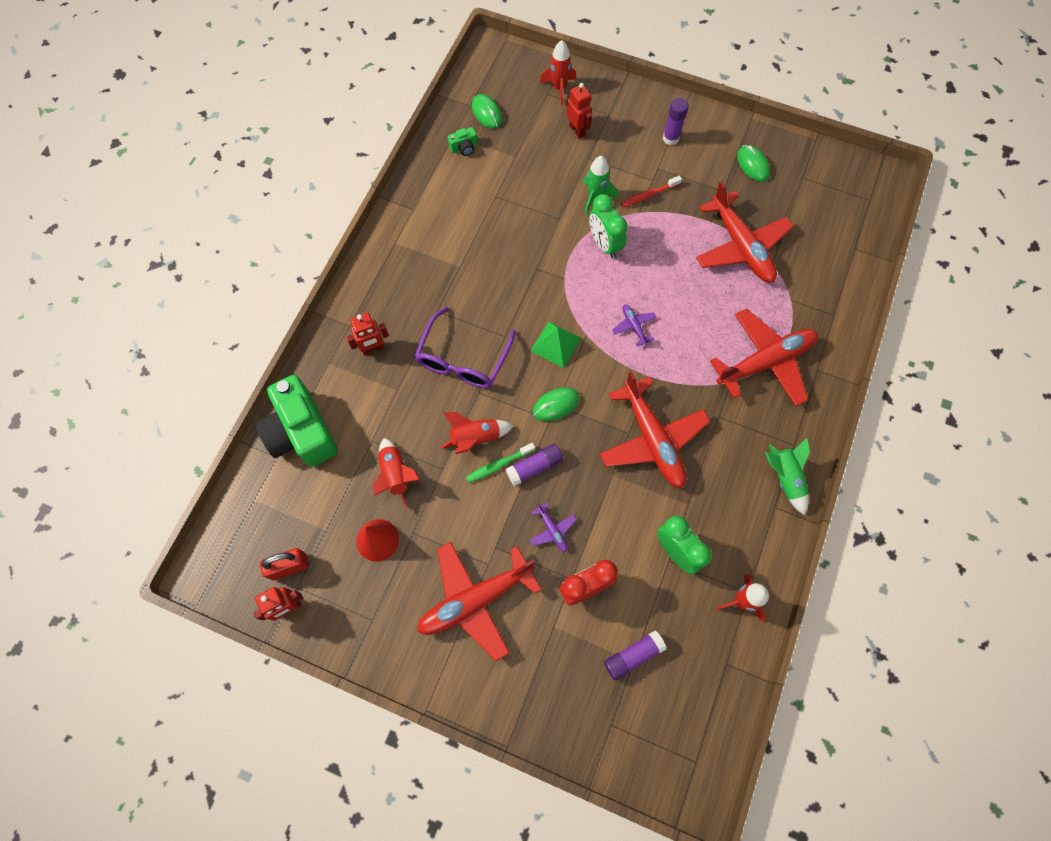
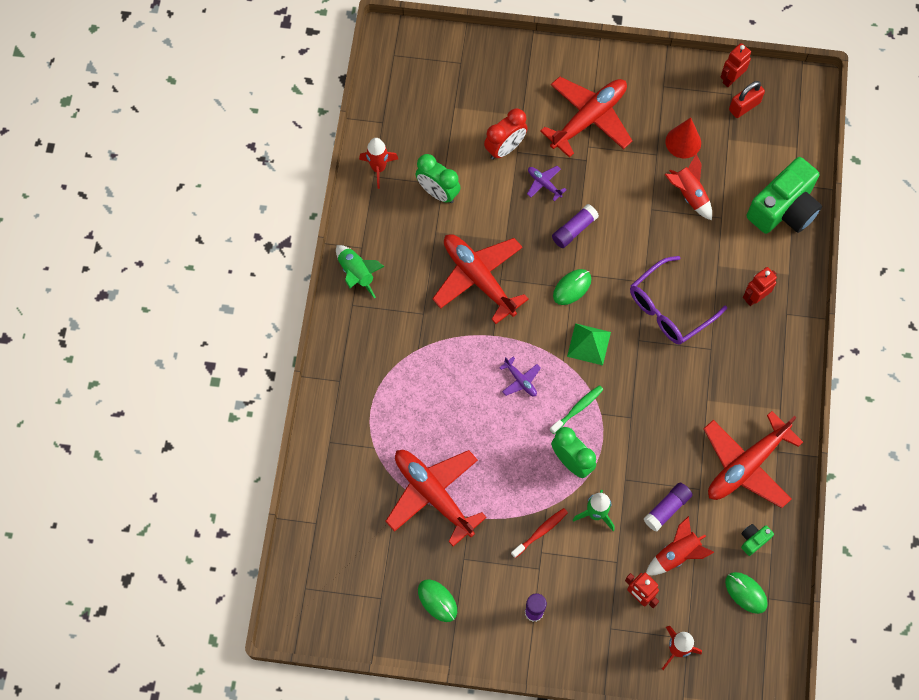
camera: 165 degrees right, 0 degrees up
green camera [255,375,338,467] -> green camera turned 90 degrees clockwise [747,157,822,234]
purple glasses [415,307,516,388] -> purple glasses turned 135 degrees counterclockwise [630,256,727,345]
red rocket [441,412,514,455] -> red rocket moved to [646,516,714,575]
green toothbrush [466,443,535,483] -> green toothbrush moved to [550,385,603,434]
purple glue stick [604,630,667,681] -> purple glue stick moved to [643,483,693,532]
red plane [710,309,818,406] -> red plane moved to [704,411,803,508]

